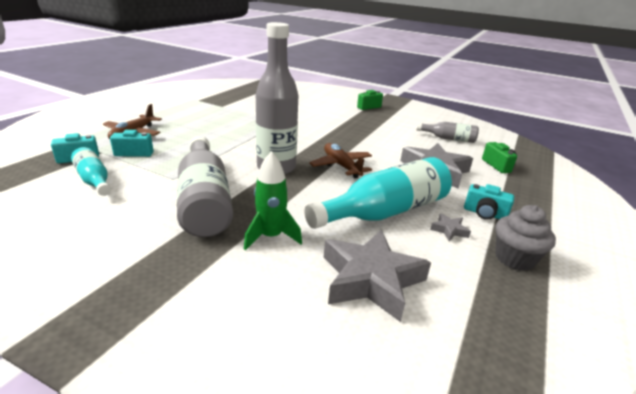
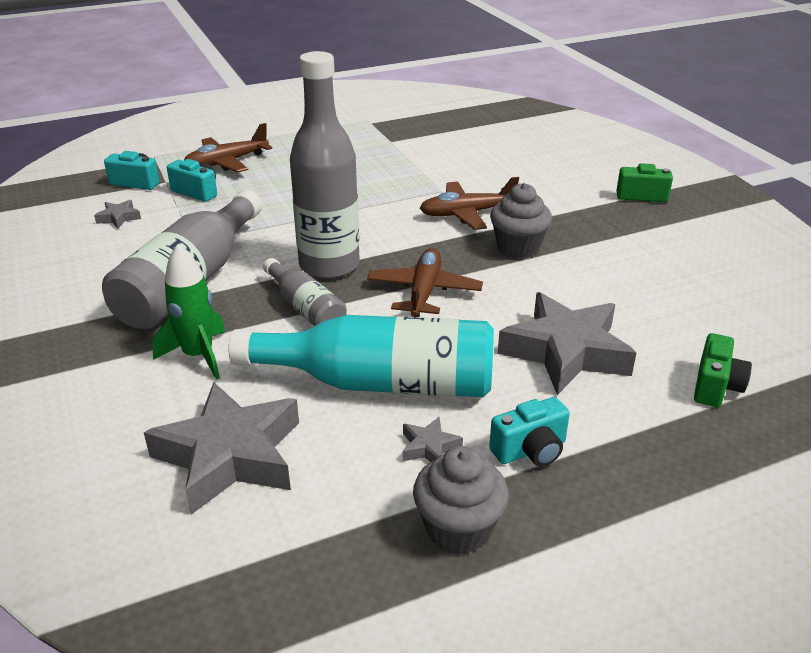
camera: 40 degrees right, 5 degrees up
turquoise bottle [71,147,111,196] -> grey star [94,200,141,228]
grey bottle [417,122,479,143] -> grey bottle moved to [263,258,347,326]
turquoise camera [464,184,514,220] -> turquoise camera turned 90 degrees counterclockwise [489,397,570,466]
none -> brown plane [420,177,519,230]
none -> grey cupcake [490,183,552,259]

